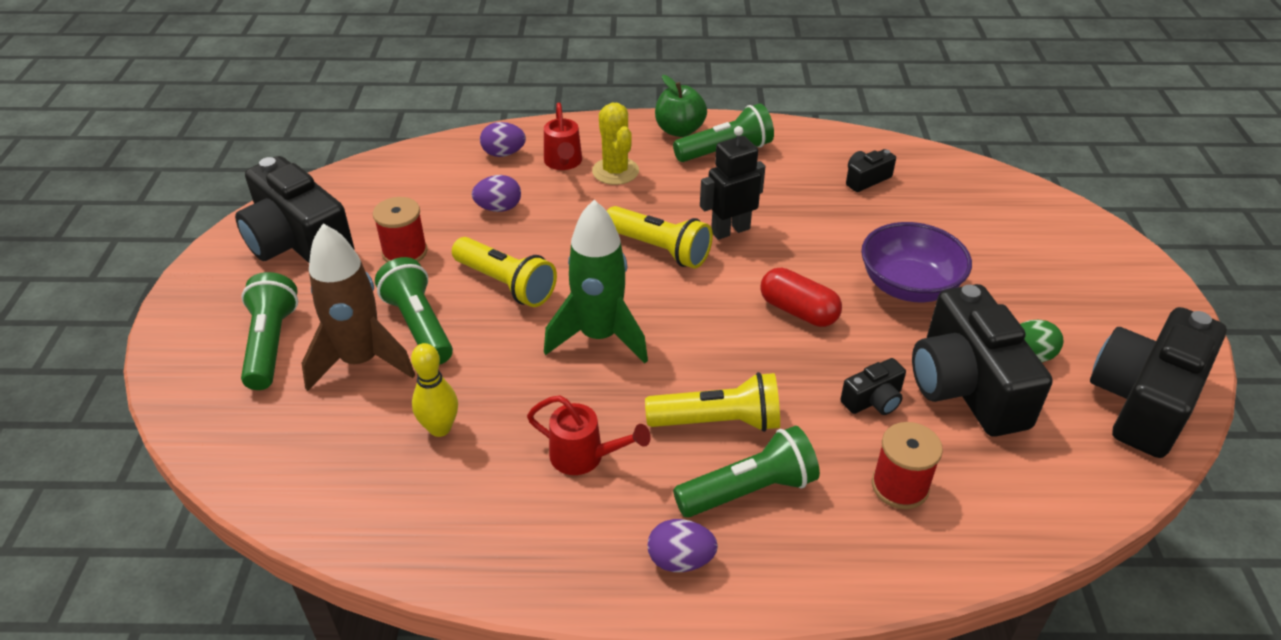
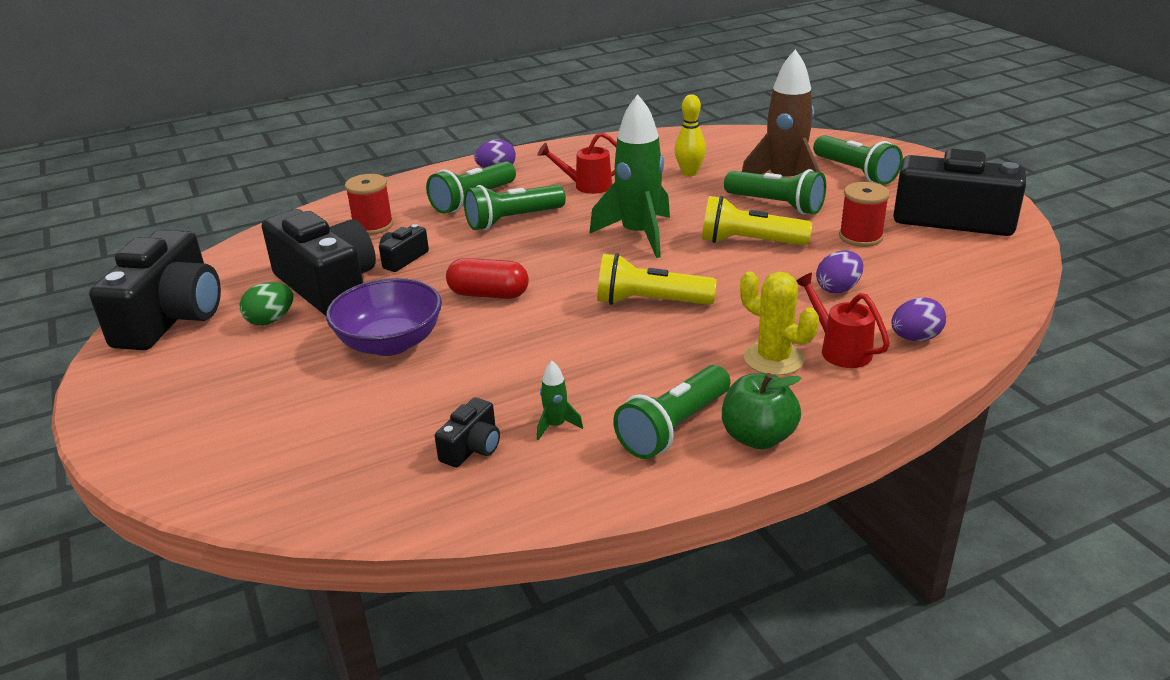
camera: 155 degrees right, 10 degrees down
yellow flashlight [645,372,780,432] -> green flashlight [464,185,566,230]
black robot [700,126,766,240] -> none
none -> green rocket [537,361,583,440]

